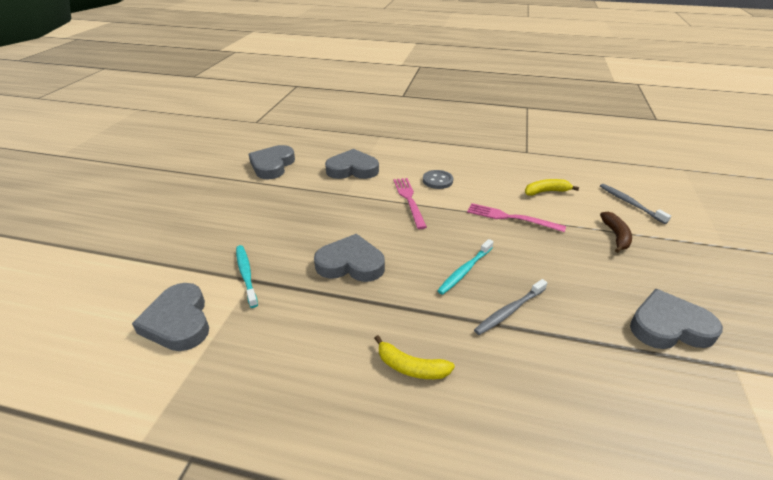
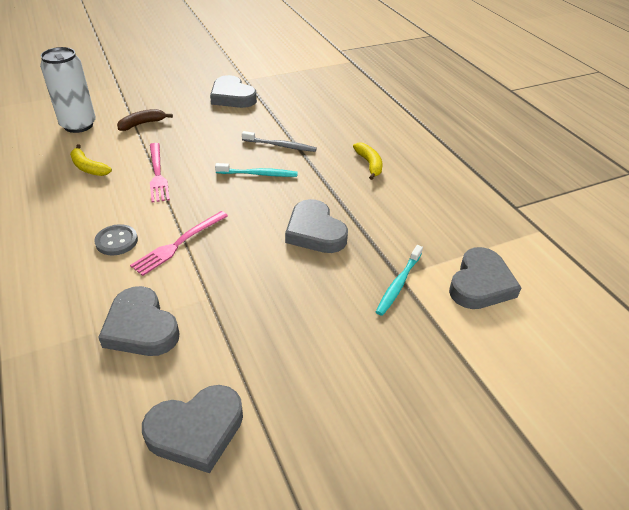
camera: 130 degrees left, 5 degrees up
grey toothbrush [600,184,671,224] -> white can [40,47,96,133]

